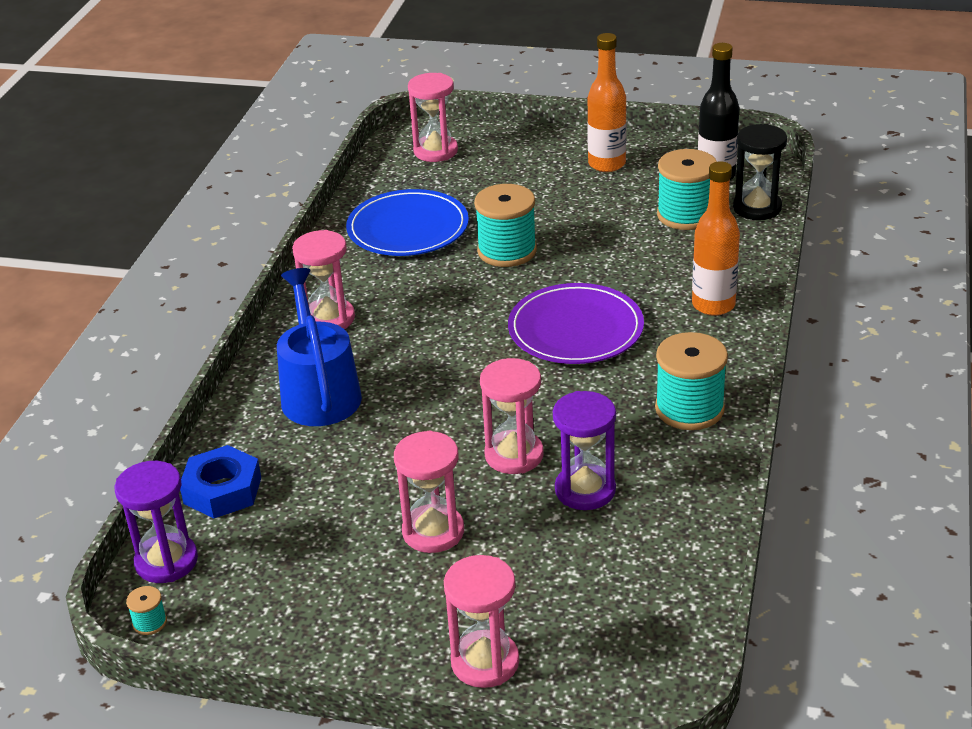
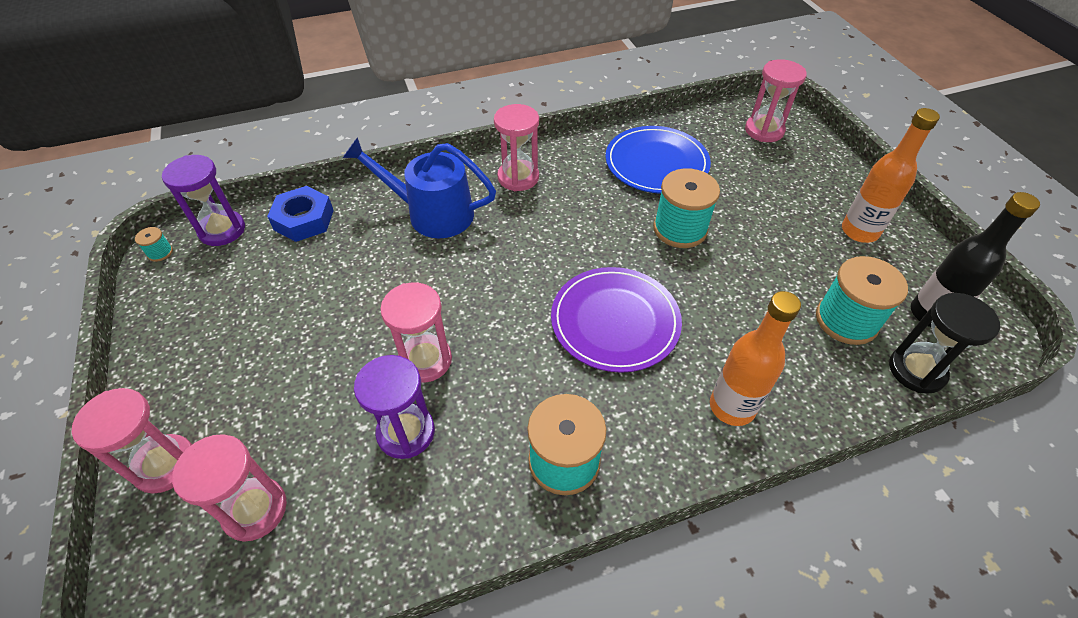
camera: 55 degrees right, 15 degrees up
blue watering can [277,268,362,426] -> blue watering can turned 120 degrees counterclockwise [343,137,496,238]
pink hourglass [394,431,464,553] -> pink hourglass moved to [172,434,287,542]

